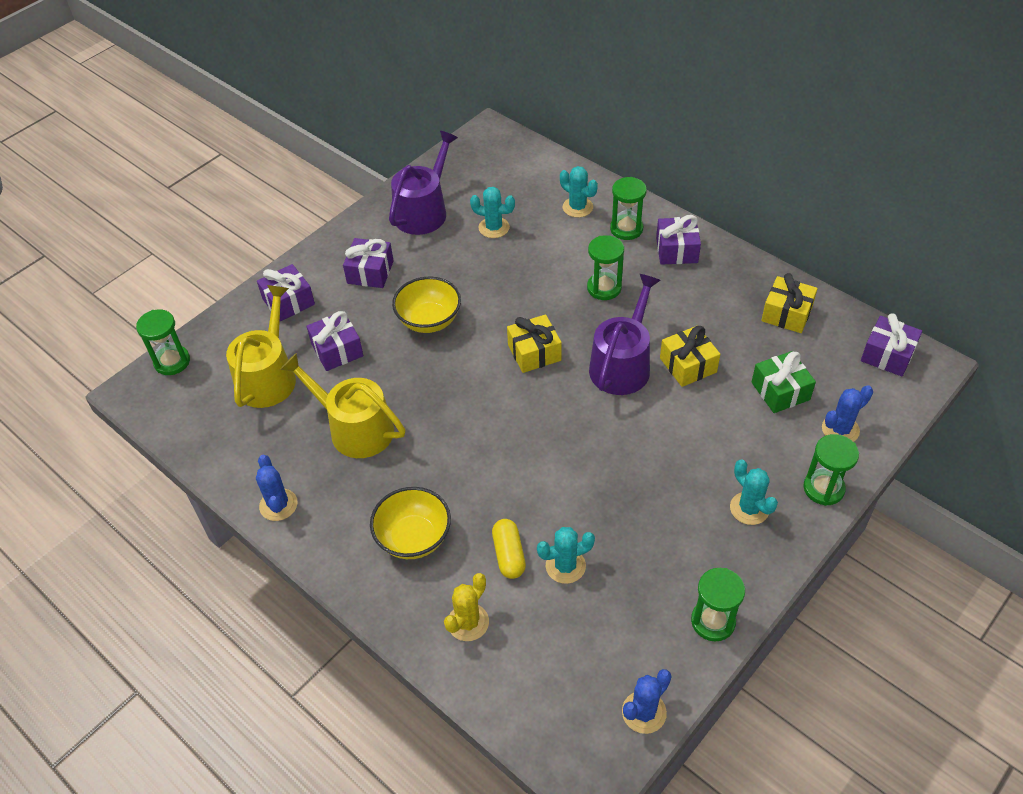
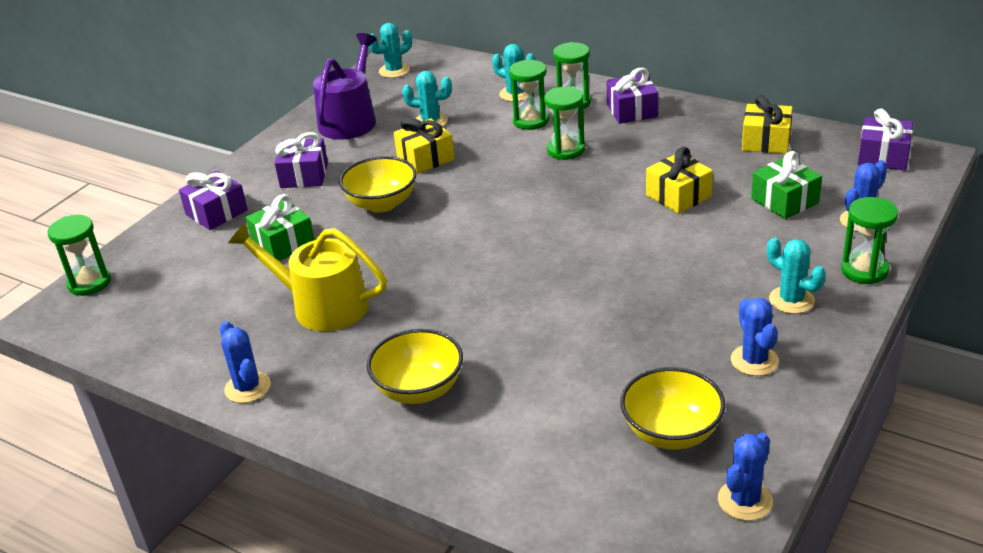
camera: 10 degrees left, 15 degrees down
yellow watering can [226,285,296,408] -> none
purple gift [306,311,364,371] -> green gift [246,194,314,261]
yellow cactus [444,573,489,641] -> none
yellow capsule [492,519,526,579] -> none
yellow gift [507,314,562,373] -> yellow gift moved to [394,118,455,174]
turquoise cactus [537,527,595,584] -> turquoise cactus moved to [369,23,412,78]
purple watering can [589,274,661,395] -> none
green hourglass [691,568,745,641] -> green hourglass moved to [509,59,549,130]
none -> yellow bowl [620,367,725,450]
none -> blue cactus [731,298,779,376]

